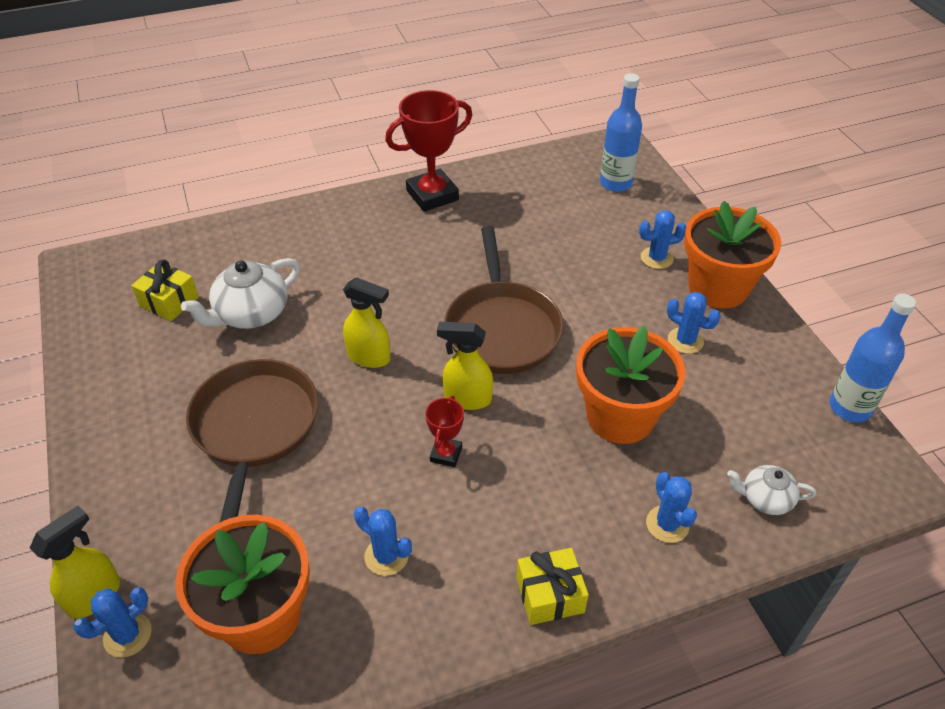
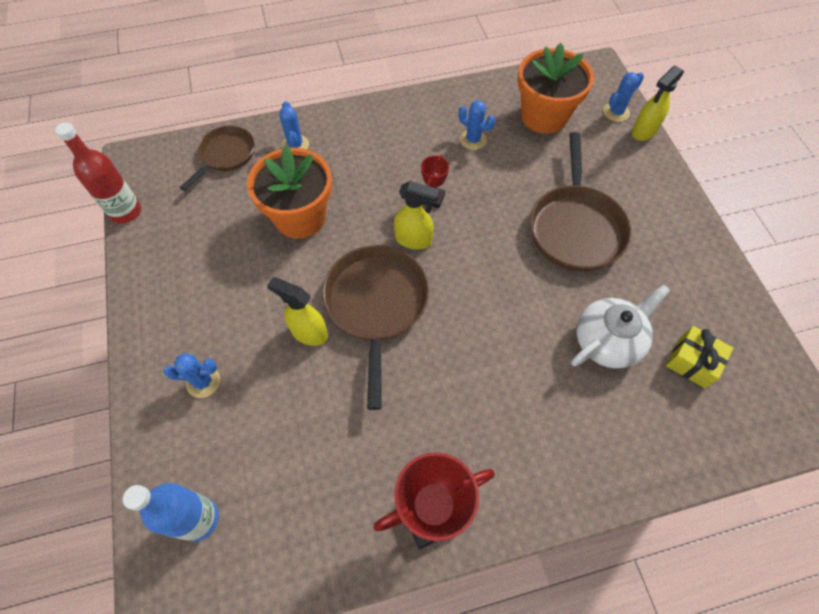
camera: 175 degrees left, 15 degrees up
yellow spray bottle [343,277,390,368] -> yellow spray bottle moved to [267,277,328,346]
yellow gift [516,548,589,625] -> none
blue cactus [667,292,721,354] -> none
orange flower pot [684,201,781,309] -> none
white teapot [727,465,816,515] -> brown pan [180,126,254,191]
blue bottle [829,294,916,422] -> red bottle [55,122,141,224]

